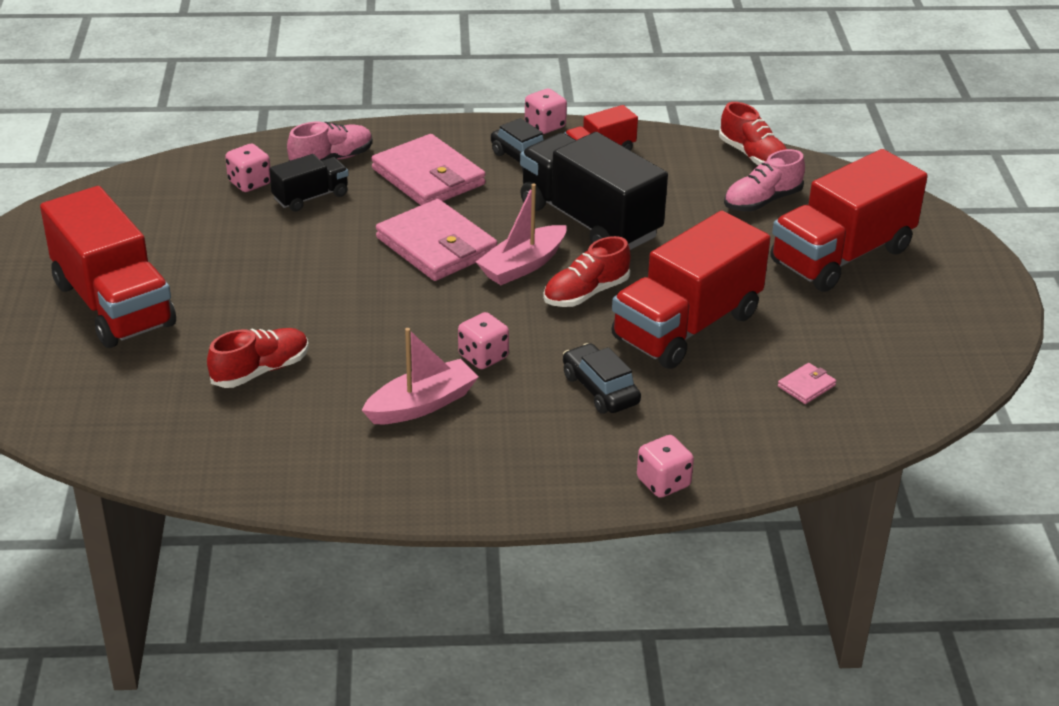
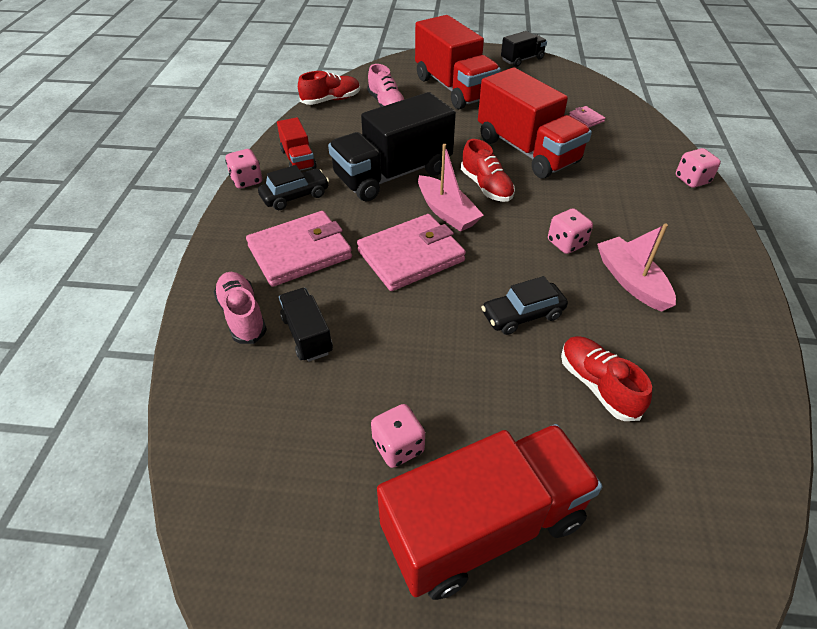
camera: 80 degrees left, 10 degrees up
pink dice [225,144,270,192] -> pink dice moved to [371,404,425,468]
black car [563,343,641,414] -> black car moved to [481,276,568,335]
none -> black truck [501,31,547,67]

